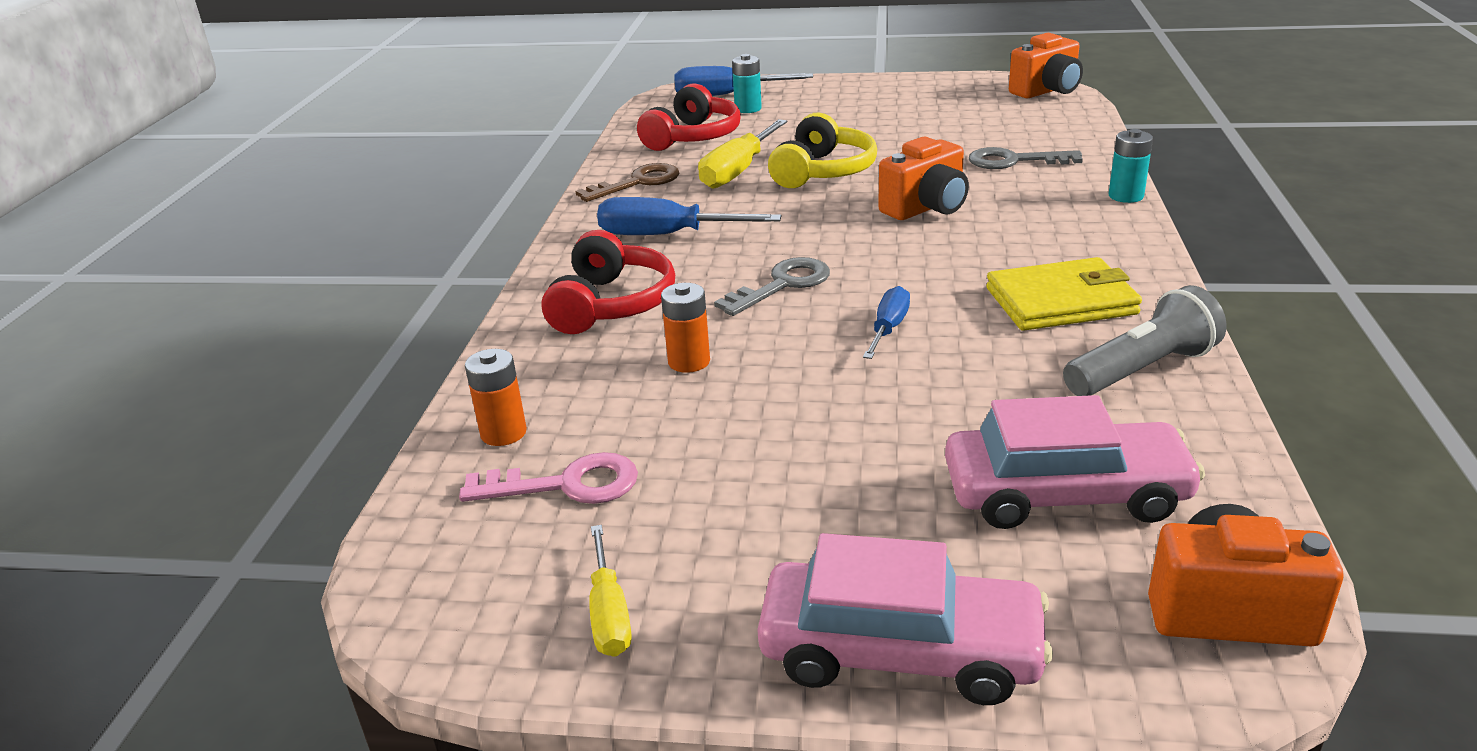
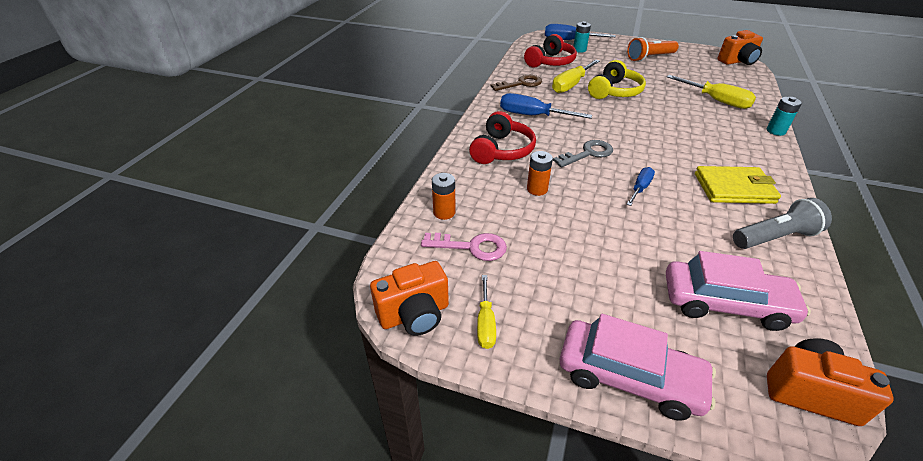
camera: 10 degrees right, 10 degrees up
orange camera [878,137,969,220] -> orange camera moved to [370,261,449,336]
grey key [969,147,1083,169] -> yellow screwdriver [667,75,756,109]
none -> orange flashlight [627,37,679,62]

